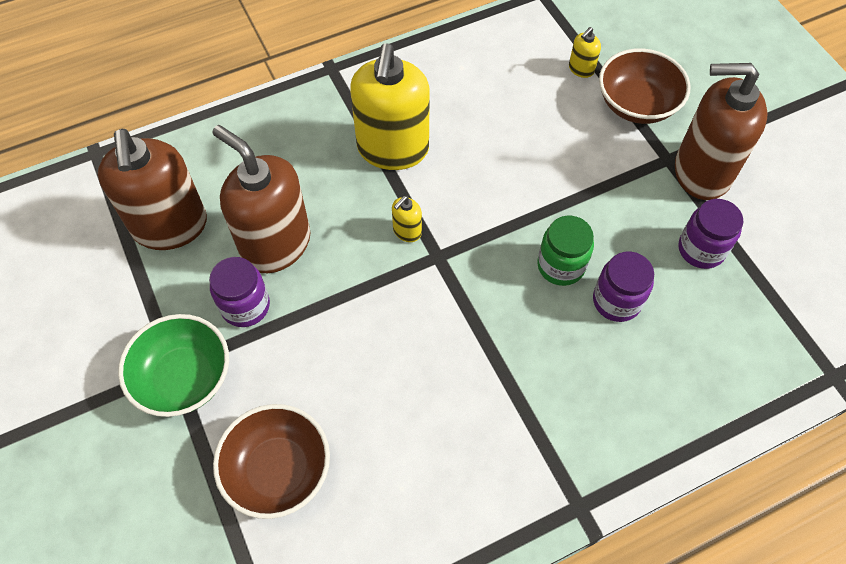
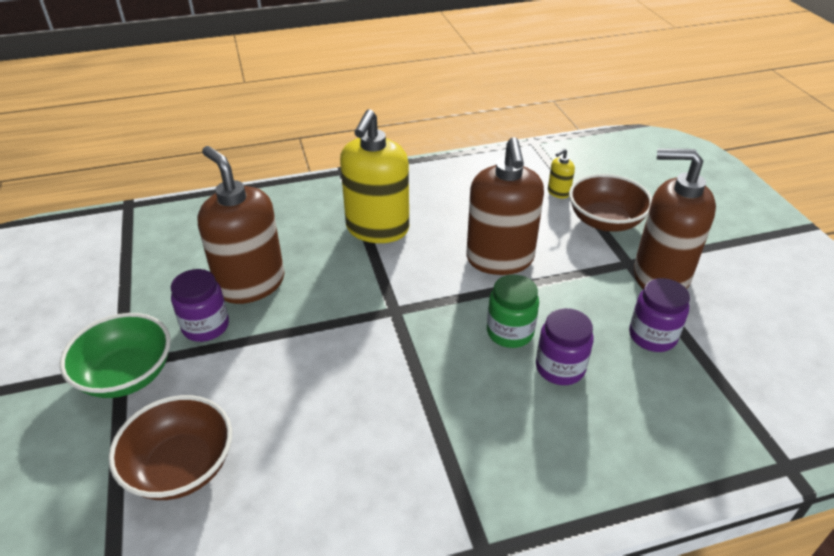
camera: 10 degrees right, 20 degrees down
brown soap dispenser [98,129,207,250] -> brown soap dispenser moved to [466,137,544,275]
yellow soap dispenser [392,196,422,242] -> none

